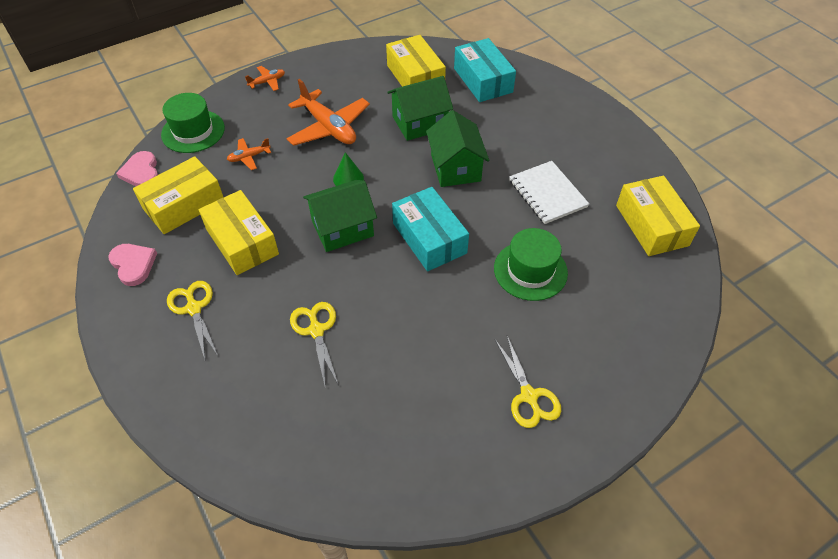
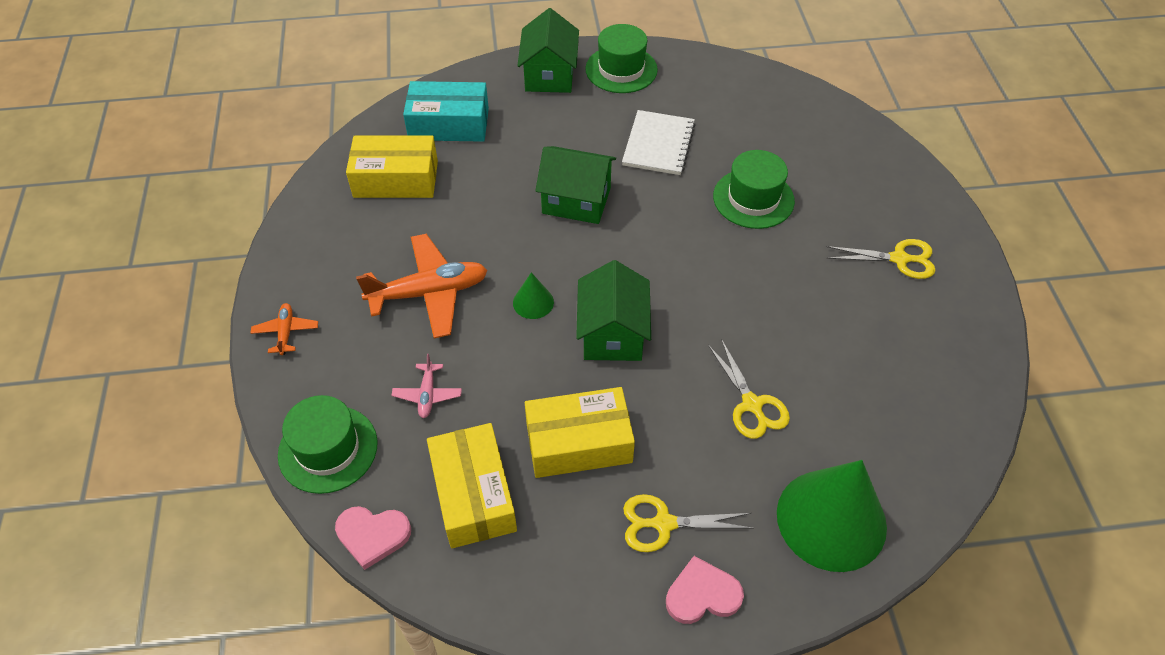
camera: 65 degrees left, 0 degrees up
pink heart [108,244,157,286] -> pink heart moved to [666,556,744,624]
orange plane [227,138,271,170] -> pink plane [391,354,462,418]
yellow scissors [290,302,338,385] -> yellow scissors turned 120 degrees counterclockwise [708,339,790,439]
green house [388,76,453,141] -> green house moved to [517,8,579,93]
turquoise box [392,187,469,271] -> none
white notebook [509,161,589,224] -> white notebook turned 75 degrees counterclockwise [622,110,696,175]
yellow box [616,175,700,256] -> none
none -> green hat [585,24,658,93]
none -> green cone [777,460,887,572]

